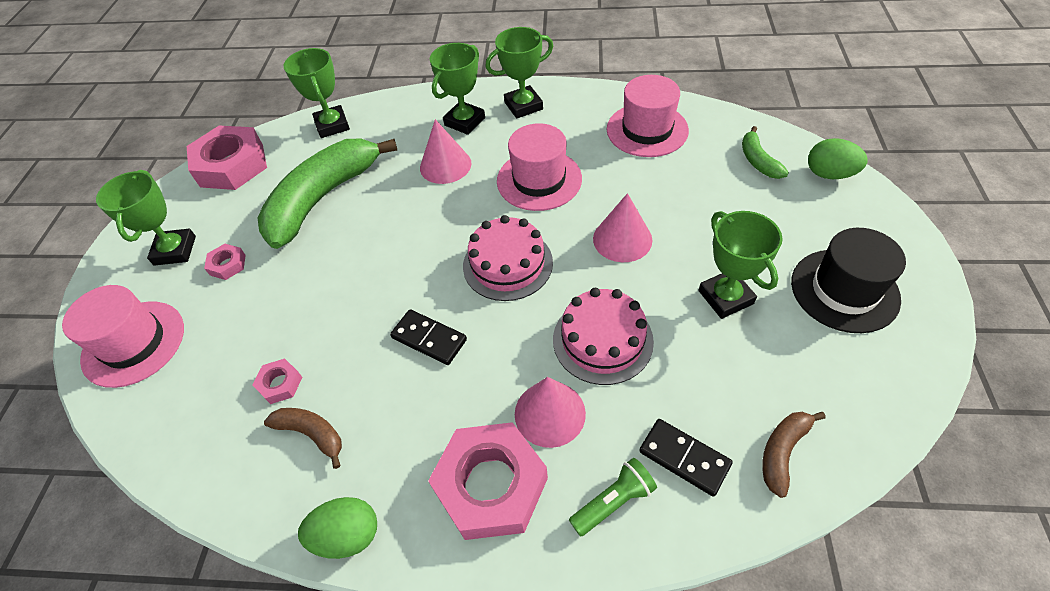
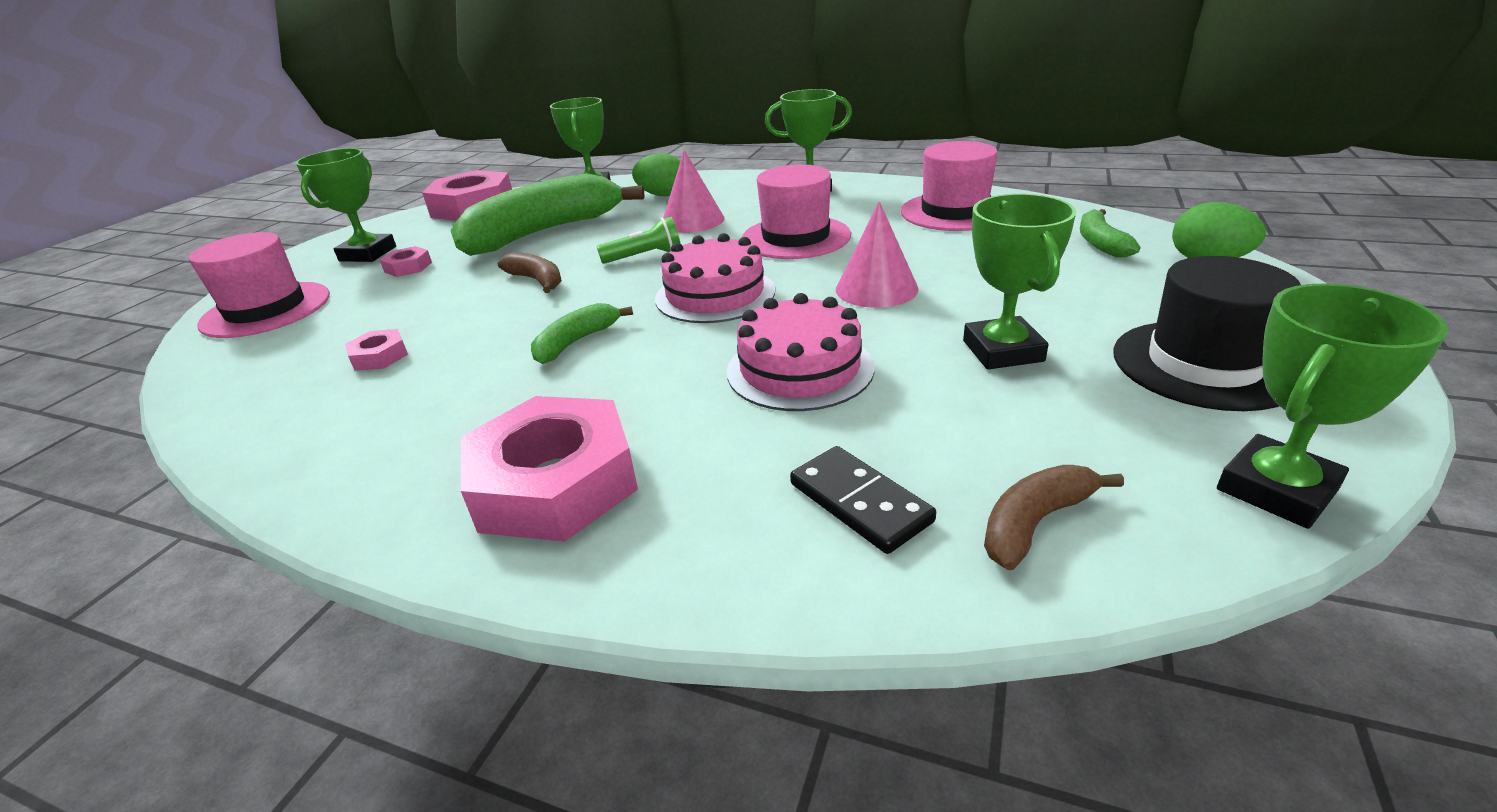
camera: 15 degrees right, 20 degrees down
brown banana [264,408,342,469] -> brown banana moved to [497,252,562,293]
green egg [298,497,377,559] -> green egg moved to [632,153,680,196]
black domino [390,309,467,365] -> green banana [531,303,633,364]
green trophy [430,43,485,135] -> green trophy moved to [1217,284,1448,529]
pink cone [515,377,586,448] -> none
green flashlight [569,458,657,537] -> green flashlight moved to [597,217,680,264]

